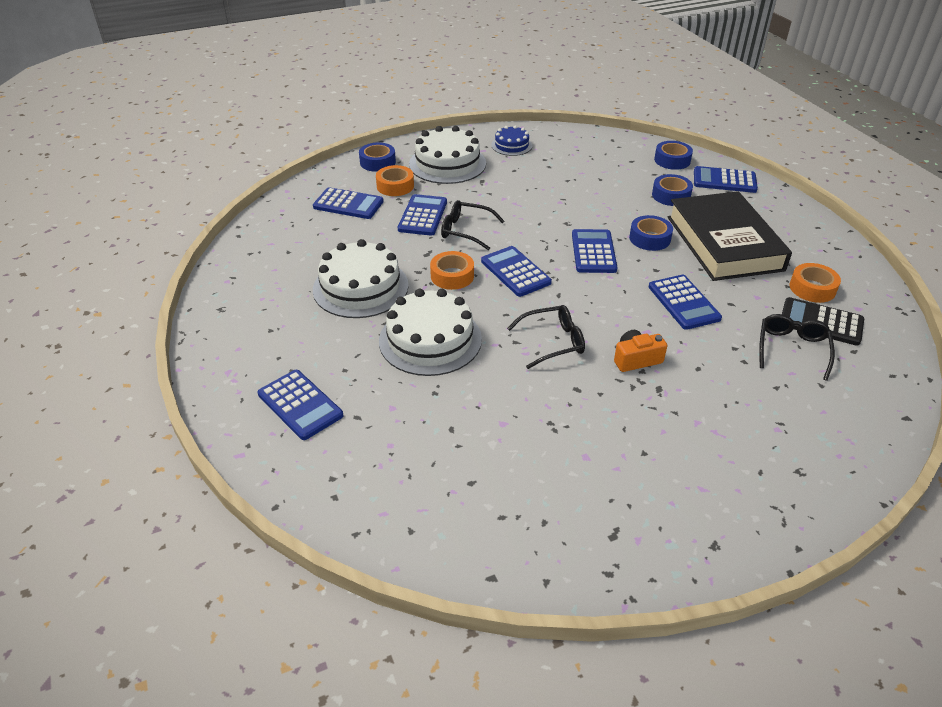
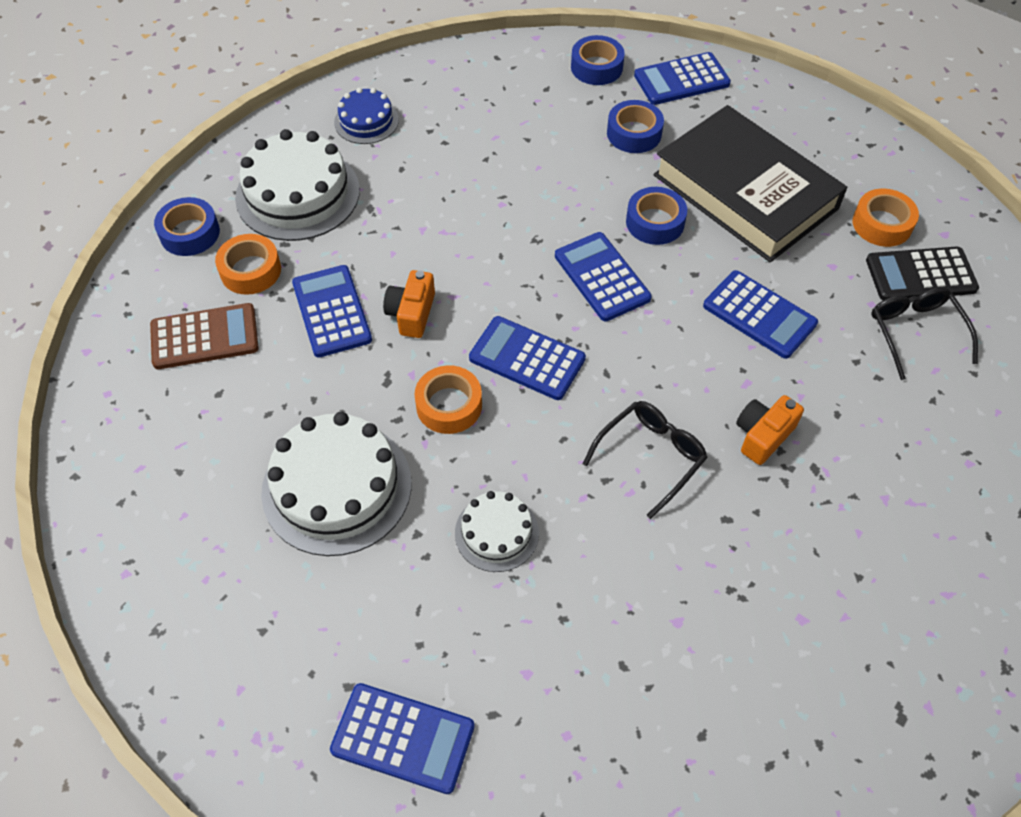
camera: 30 degrees left, 15 degrees up
blue calculator [313,187,384,219] -> brown calculator [150,303,259,369]
white cake [379,289,482,376] -> white cake [455,491,539,572], size x0.55
black glasses [441,200,505,250] -> orange camera [383,270,435,338]

